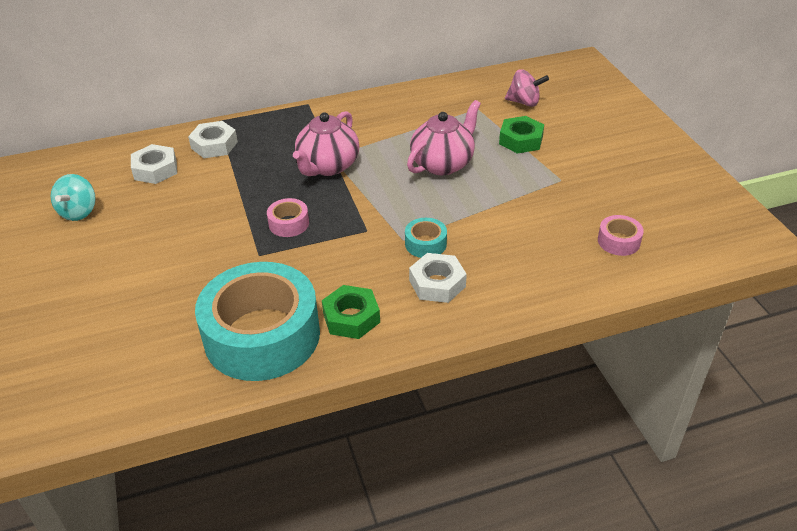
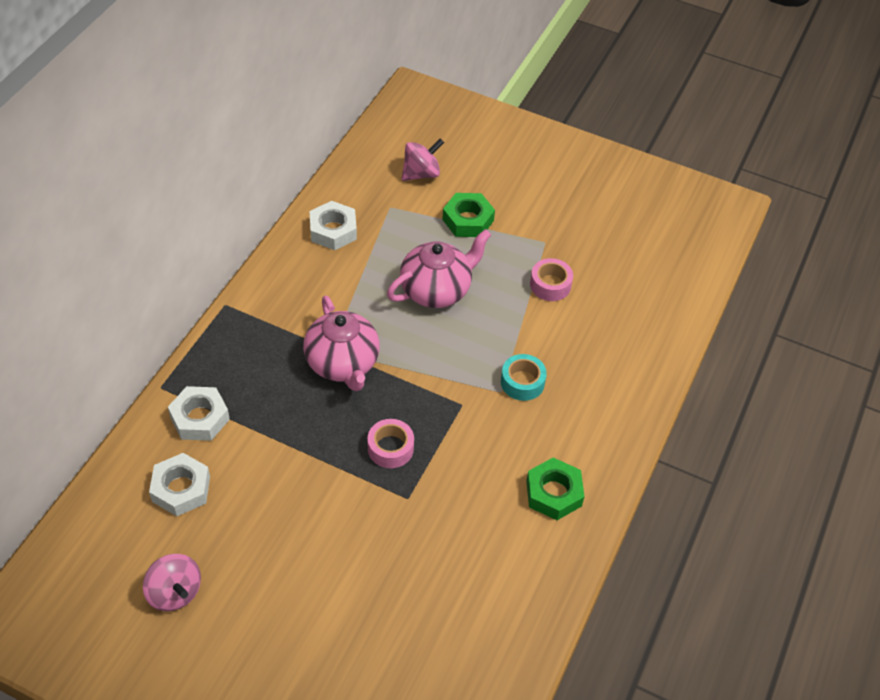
camera: 50 degrees left, 10 degrees up
turquoise spinning top [51,174,96,221] -> pink spinning top [143,554,201,612]
turquoise tape [195,262,320,381] -> none
pink teapot [407,100,481,175] -> pink teapot turned 60 degrees clockwise [387,229,491,308]
white nut [409,253,467,303] -> white nut moved to [310,201,357,250]
pink tape [598,215,644,256] -> pink tape moved to [530,258,573,301]

